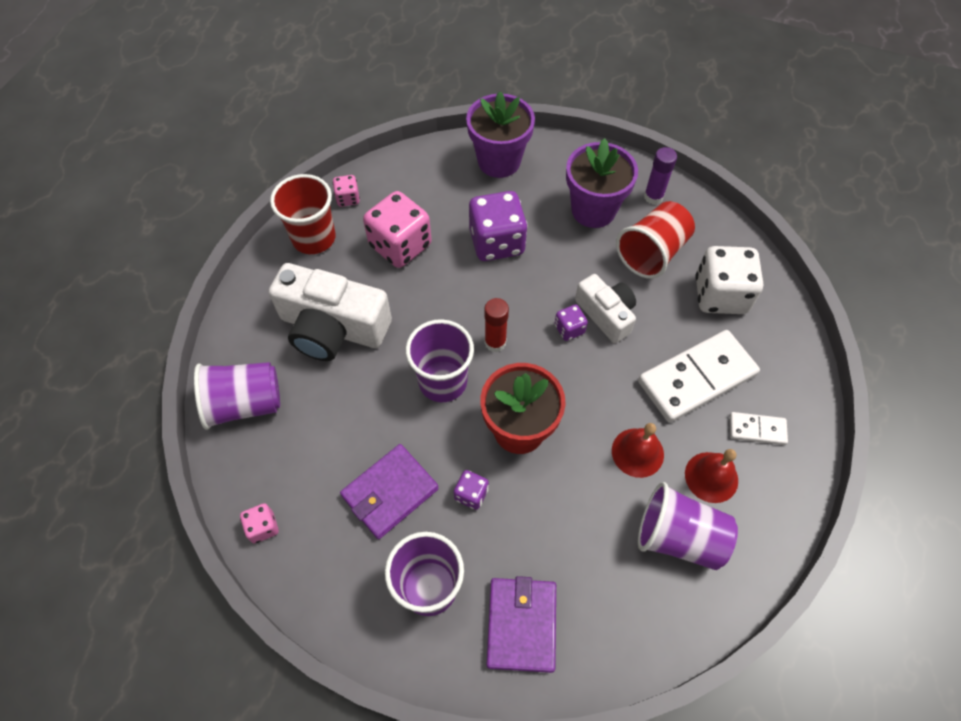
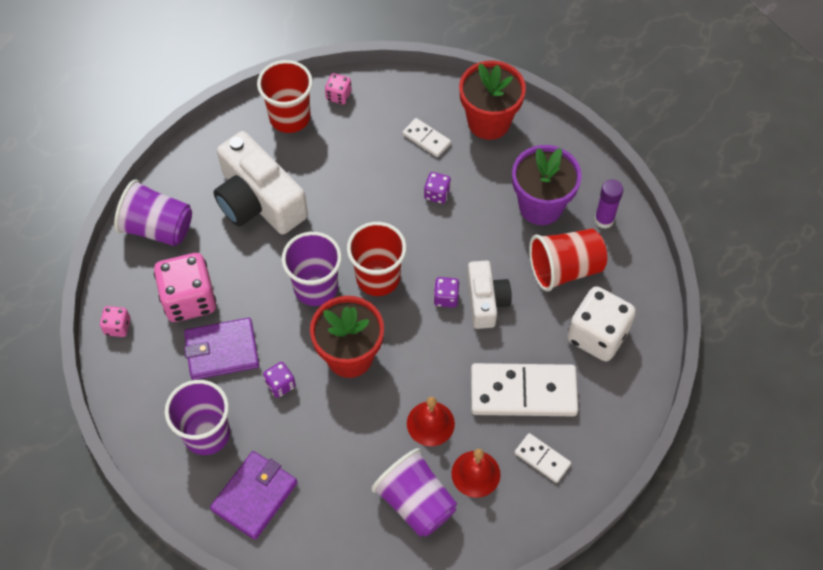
camera: 30 degrees right, 0 degrees up
pink dice [363,191,432,268] -> pink dice moved to [154,253,216,322]
purple flower pot [466,92,535,178] -> red flower pot [459,60,526,140]
purple dice [469,191,528,261] -> purple dice [424,172,451,204], size x0.48
red glue stick [484,298,509,352] -> red cup [347,222,407,296]
none -> white domino [402,118,451,157]

